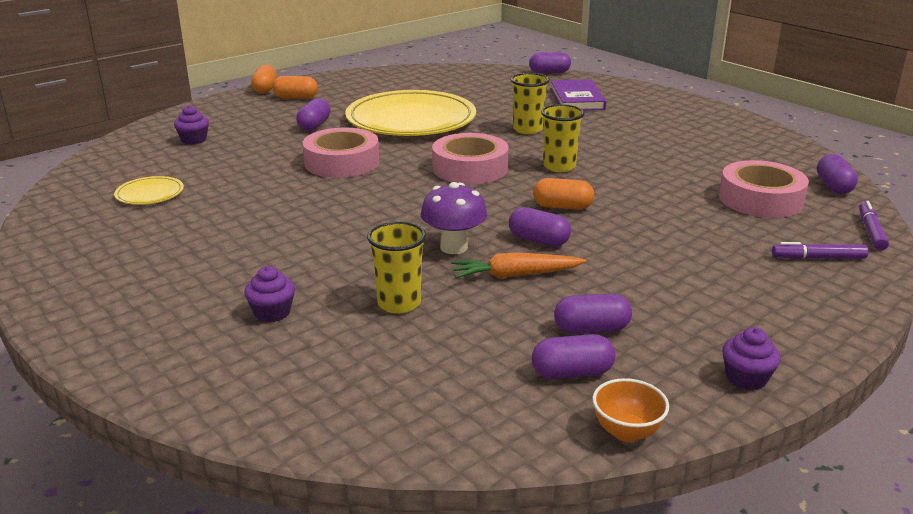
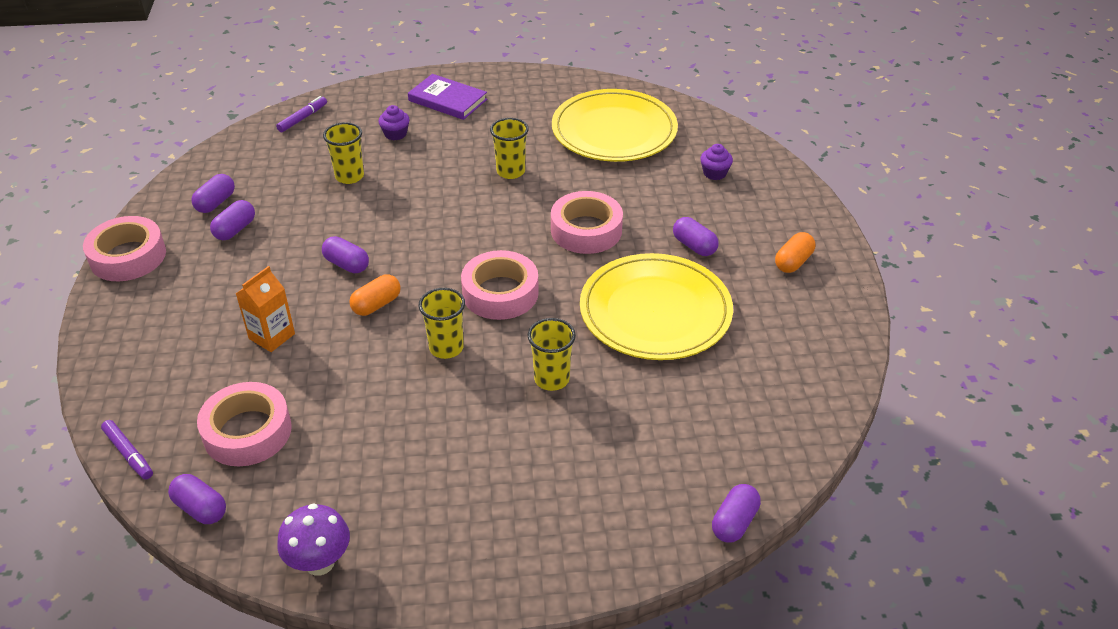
camera: 125 degrees right, 15 degrees up
yellow plate [114,176,184,205] -> yellow plate [552,89,678,162], size x2.38
orange capsule [251,65,277,94] -> none
purple mushroom [420,182,487,254] -> purple mushroom moved to [277,503,350,576]
orange carrot [451,252,586,278] -> none
purple capsule [509,207,571,247] -> purple capsule turned 60 degrees clockwise [322,236,369,273]
purple book [550,79,607,110] -> purple book moved to [408,74,487,120]
orange bowl [592,378,669,442] -> none
purple cupcake [722,327,781,391] -> pink tape [83,216,166,281]
purple marker [772,242,869,259] -> purple marker moved to [276,96,327,133]
none -> orange carton [236,266,295,352]
none -> yellow cup [490,118,529,179]

